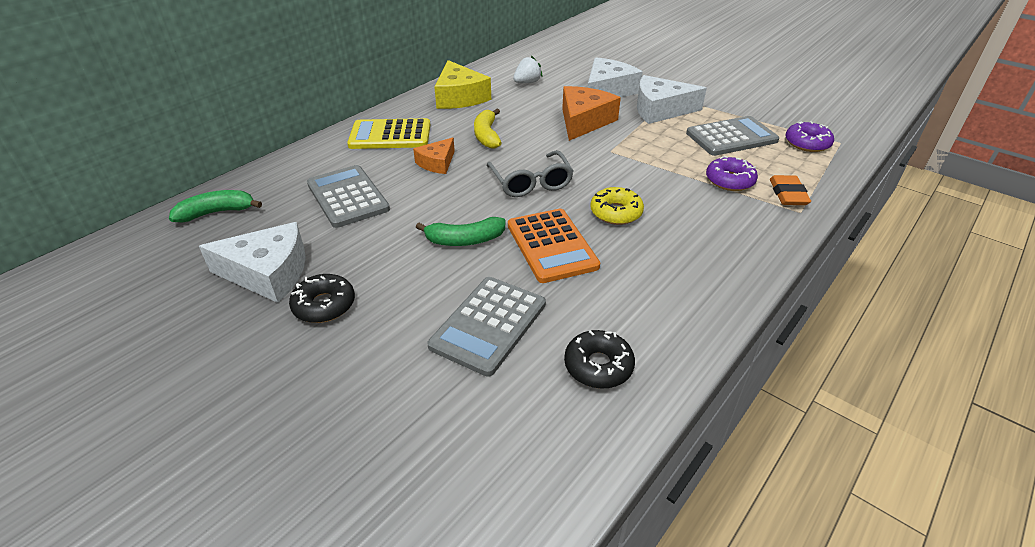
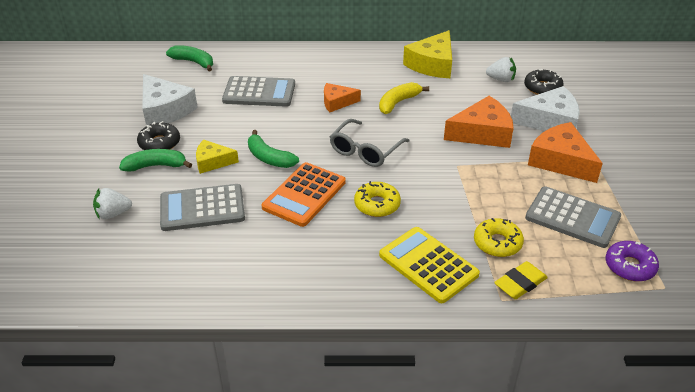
camera: 50 degrees right, 0 degrees up
grey calculator [307,165,390,228] -> grey calculator turned 75 degrees clockwise [222,76,295,107]
yellow calculator [347,118,430,149] -> yellow calculator moved to [379,227,480,303]
black donut [564,330,635,389] -> black donut moved to [524,69,564,95]
white cheese [637,75,707,124] -> orange cheese [528,122,603,183]
purple donut [706,156,758,191] -> yellow donut [474,218,524,257]
orange eraser [770,175,811,205] -> yellow eraser [494,261,548,299]
none -> white strawberry [93,188,132,219]
none -> green banana [119,149,192,172]
none -> yellow cheese [196,140,239,174]

